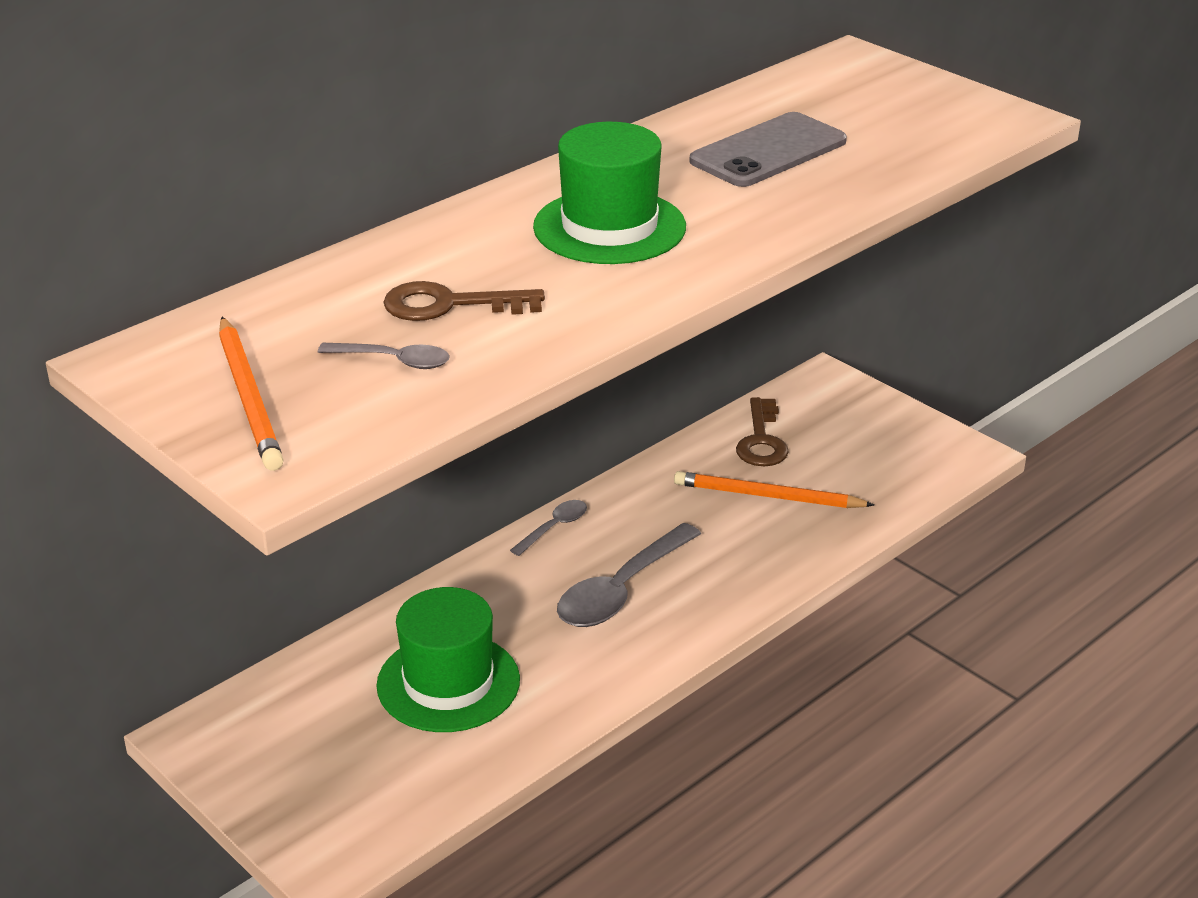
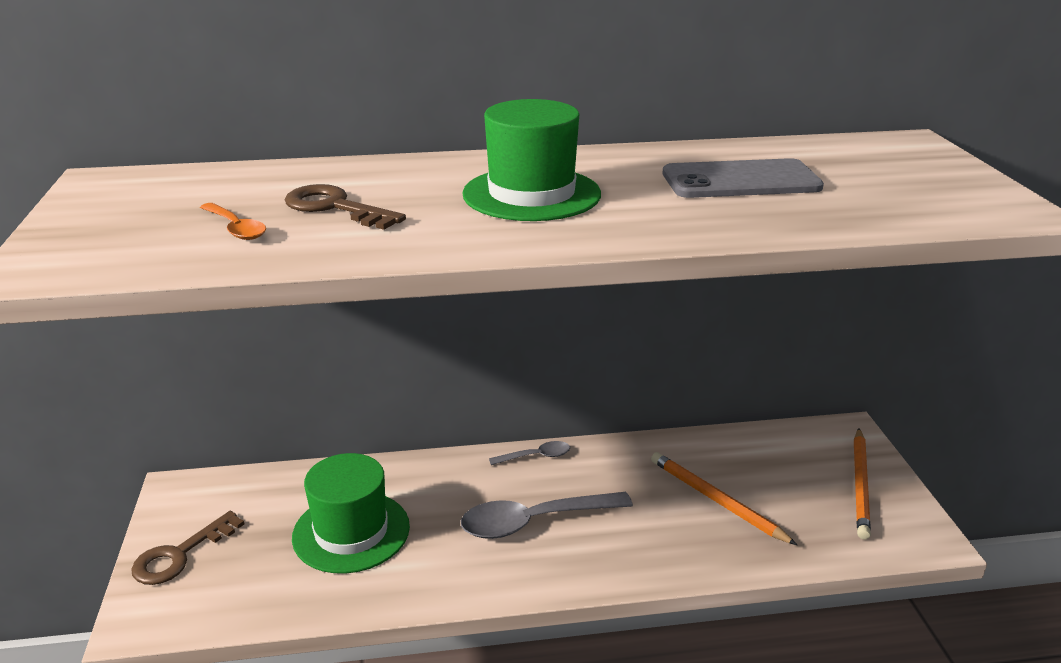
camera: 35 degrees right, 5 degrees down
orange pencil [219,317,284,471] -> orange pencil moved to [854,428,871,540]
grey spoon [318,343,450,369] -> orange spoon [200,203,266,240]
brown key [736,397,789,466] -> brown key moved to [131,511,244,585]

